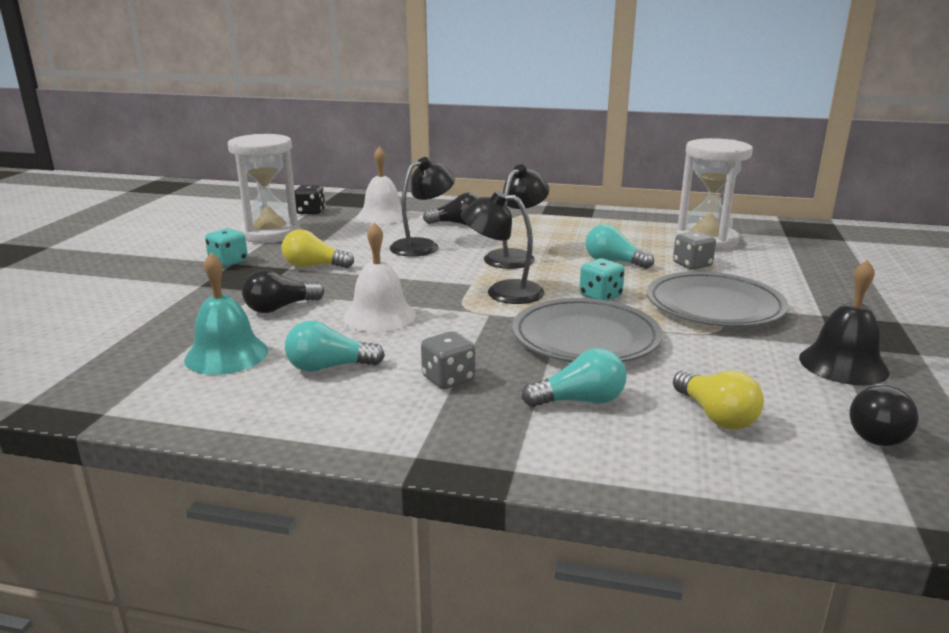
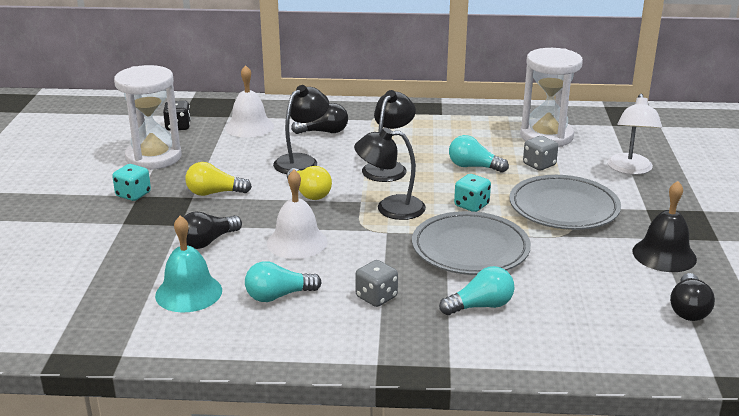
camera: 10 degrees left, 5 degrees up
yellow light bulb [673,370,764,429] -> yellow light bulb moved to [287,166,332,200]
none -> white lamp [608,94,662,175]

